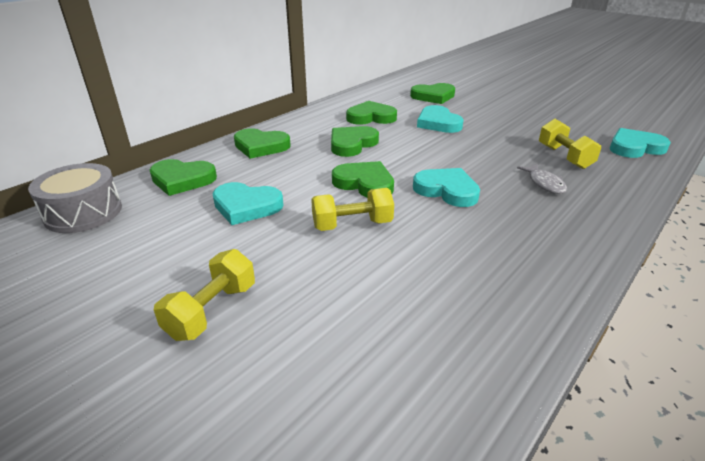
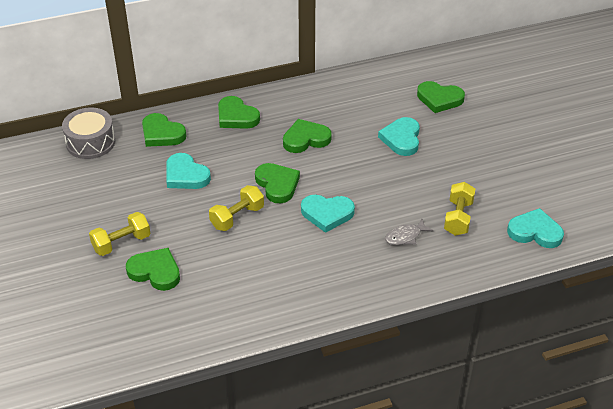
camera: 30 degrees right, 10 degrees up
yellow dumbbell [311,188,394,231] -> yellow dumbbell turned 60 degrees counterclockwise [209,185,264,231]
green heart [346,101,397,125] -> green heart moved to [126,248,180,291]
turquoise heart [413,168,480,207] -> turquoise heart turned 120 degrees clockwise [301,195,355,233]
grey fish [517,164,567,194] -> grey fish turned 45 degrees clockwise [385,219,433,245]

